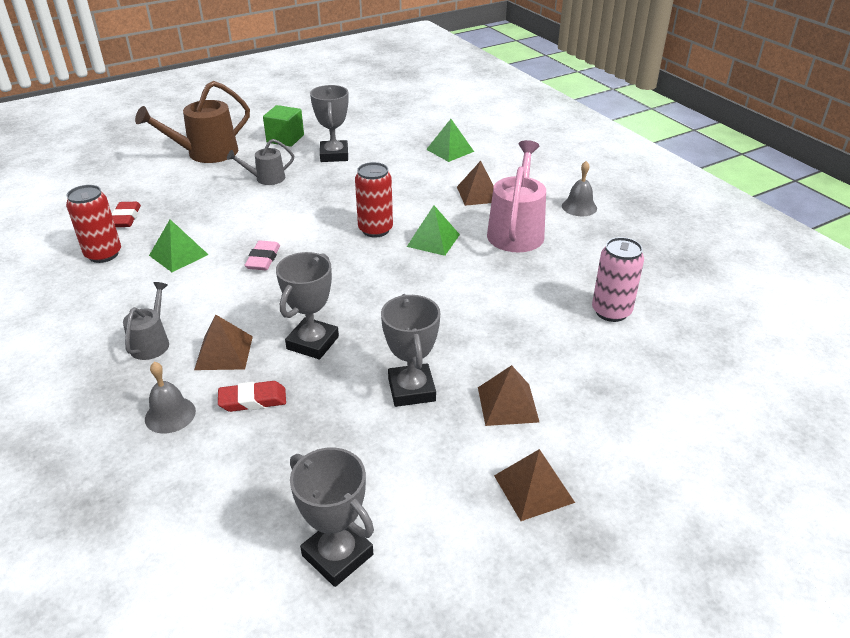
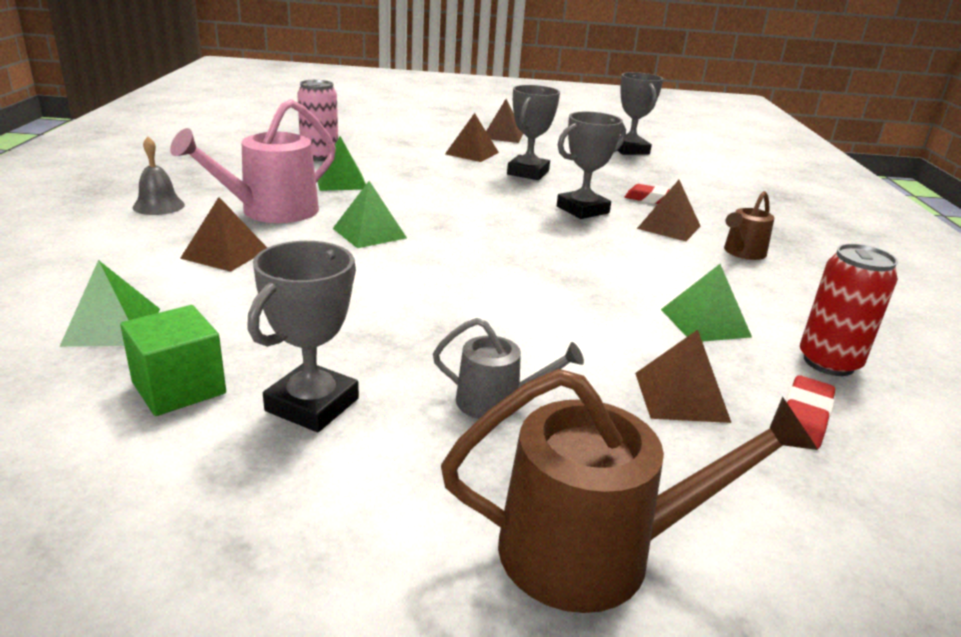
camera: 150 degrees left, 10 degrees down
grey watering can [123,282,169,360] -> brown watering can [724,191,775,260]
grey bell [145,362,196,434] -> none
pink eraser [244,241,280,270] -> none
green cube [263,105,304,147] -> green cube moved to [120,305,226,416]
red can [355,162,393,237] -> none
none -> green pyramid [317,136,366,191]
none -> brown pyramid [635,330,731,423]

